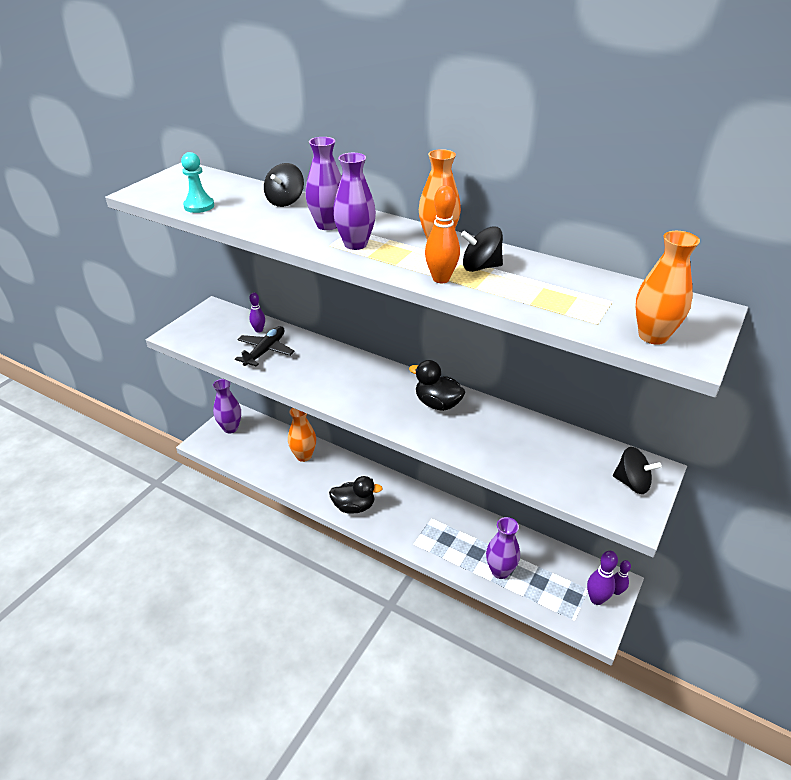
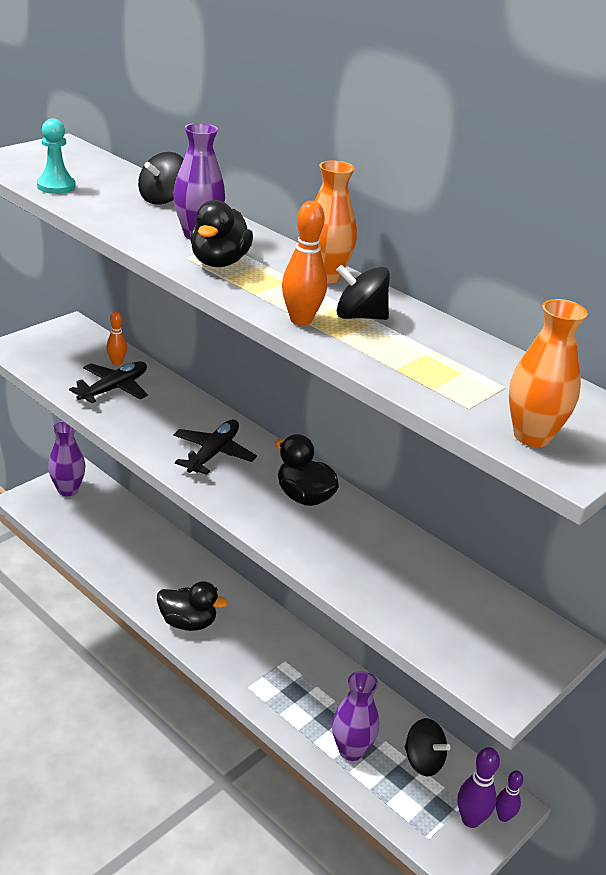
camera: 10 degrees right, 5 degrees down
purple bowling pin [249,292,265,333] -> orange bowling pin [106,311,127,366]
orange vase [288,408,316,462] -> none
purple vase [333,153,376,250] -> black duck [190,200,253,267]
black spinning top [613,447,662,494] -> black spinning top moved to [405,718,450,776]
none -> black plane [173,420,257,475]

